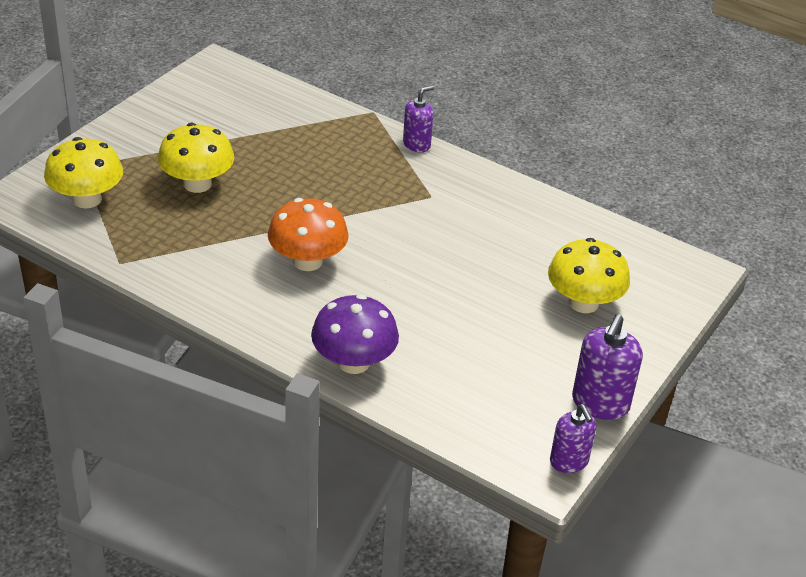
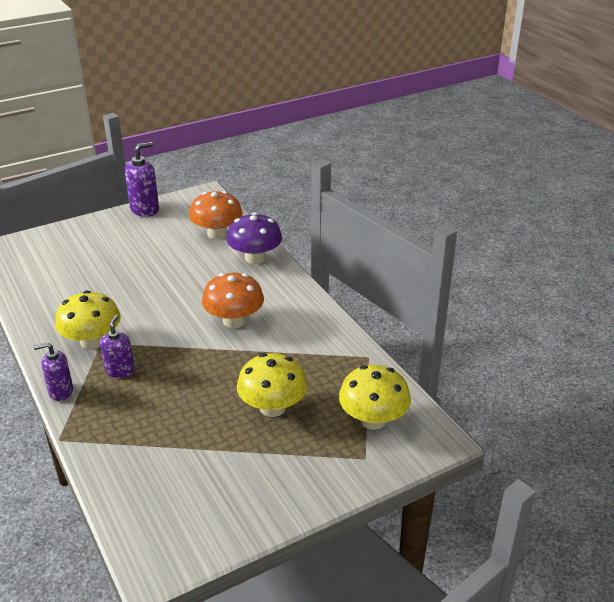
camera: 150 degrees left, 5 degrees down
yellow mushroom [548,238,630,313] -> yellow mushroom moved to [55,290,121,350]
purple soap dispenser [550,404,596,473] -> purple soap dispenser moved to [100,315,134,378]
none -> orange mushroom [189,191,243,239]

